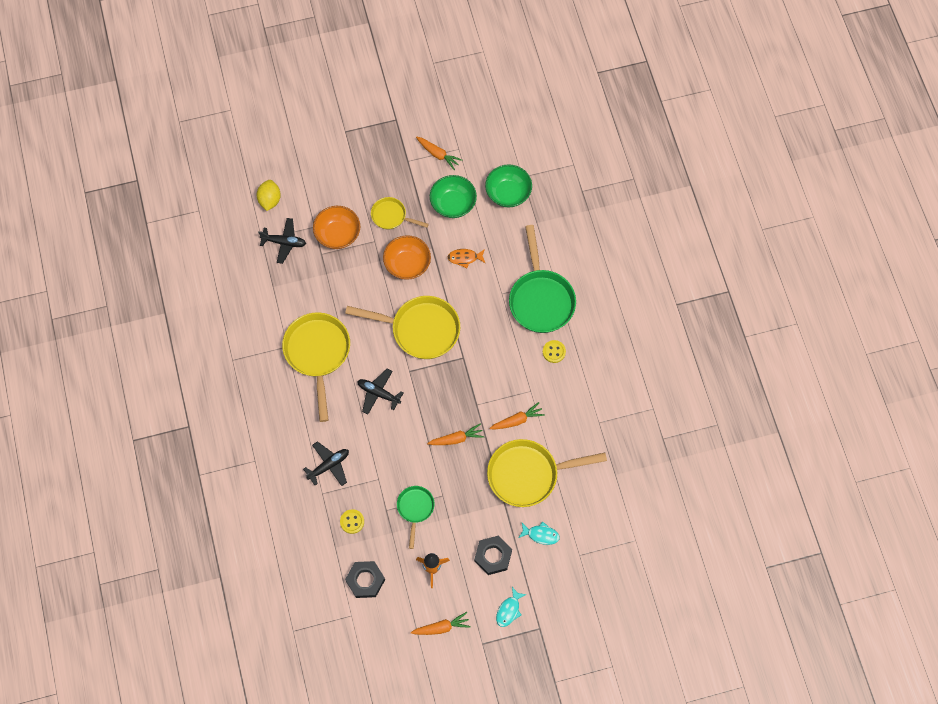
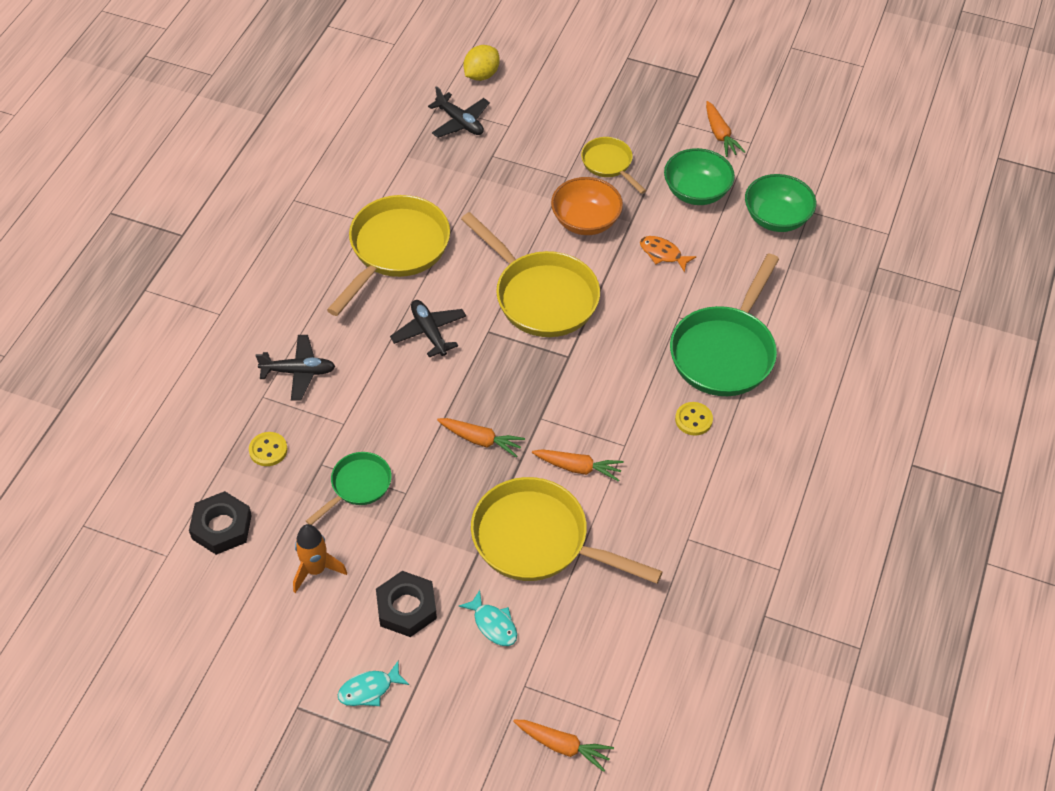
camera: 35 degrees right, 15 degrees down
orange bowl [313,206,360,249] -> none
orange carrot [411,612,471,635] -> orange carrot moved to [513,720,614,772]

